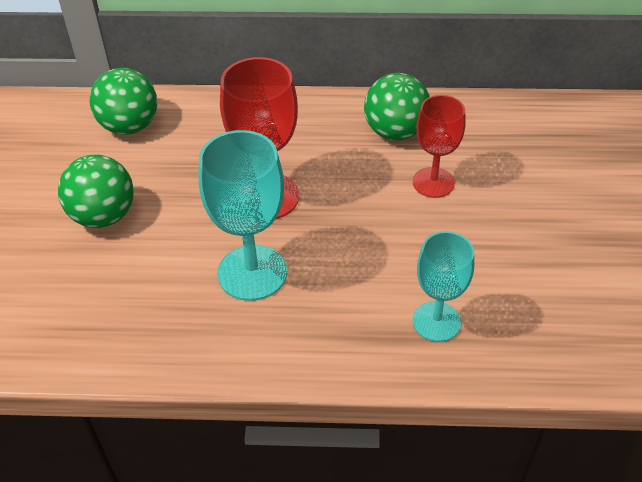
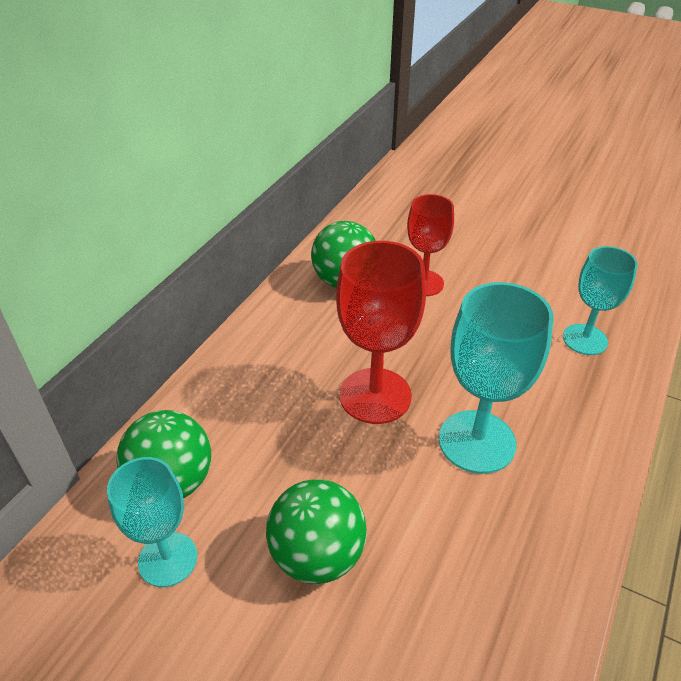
camera: 65 degrees left, 5 degrees down
none -> turquoise goblet [107,457,197,587]

